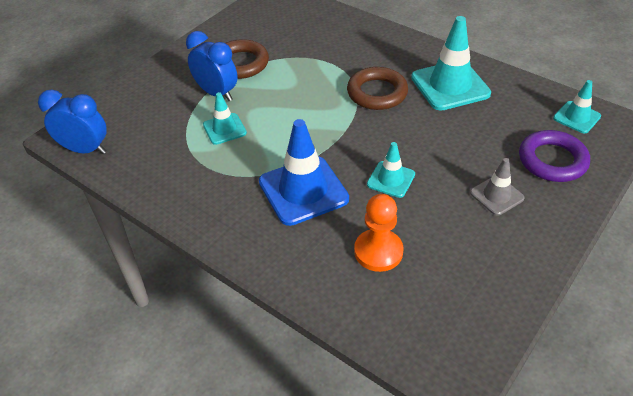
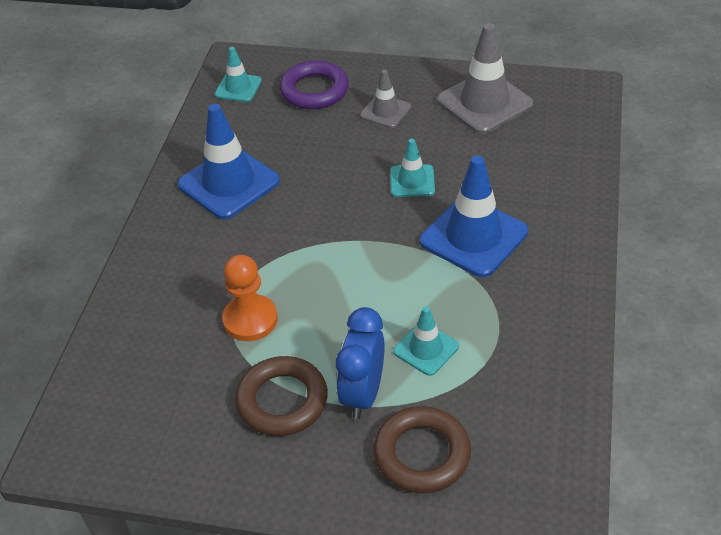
camera: 115 degrees left, 0 degrees up
blue clock [38,89,107,154] -> none
brown ring [347,67,408,110] -> brown ring moved to [373,406,471,493]
orange pawn [354,194,403,272] -> orange pawn moved to [222,255,278,341]
turquoise traffic cone [411,16,491,111] -> blue traffic cone [178,104,280,220]
none -> grey traffic cone [437,23,534,134]

